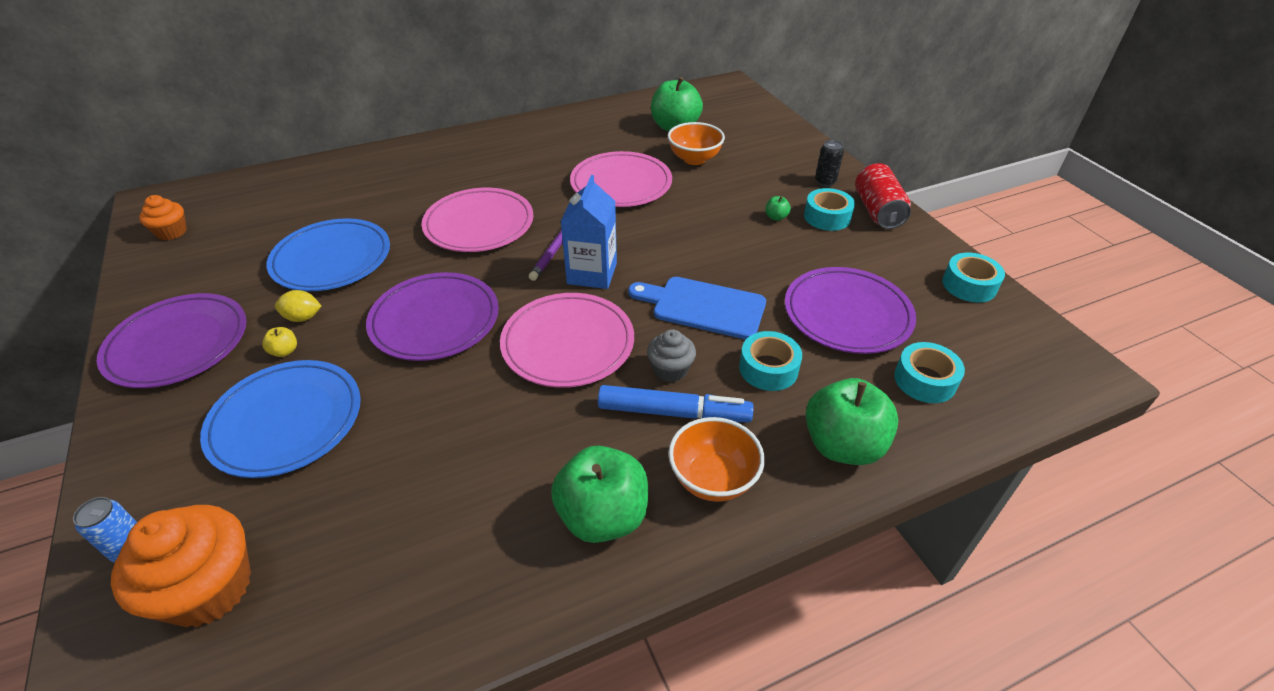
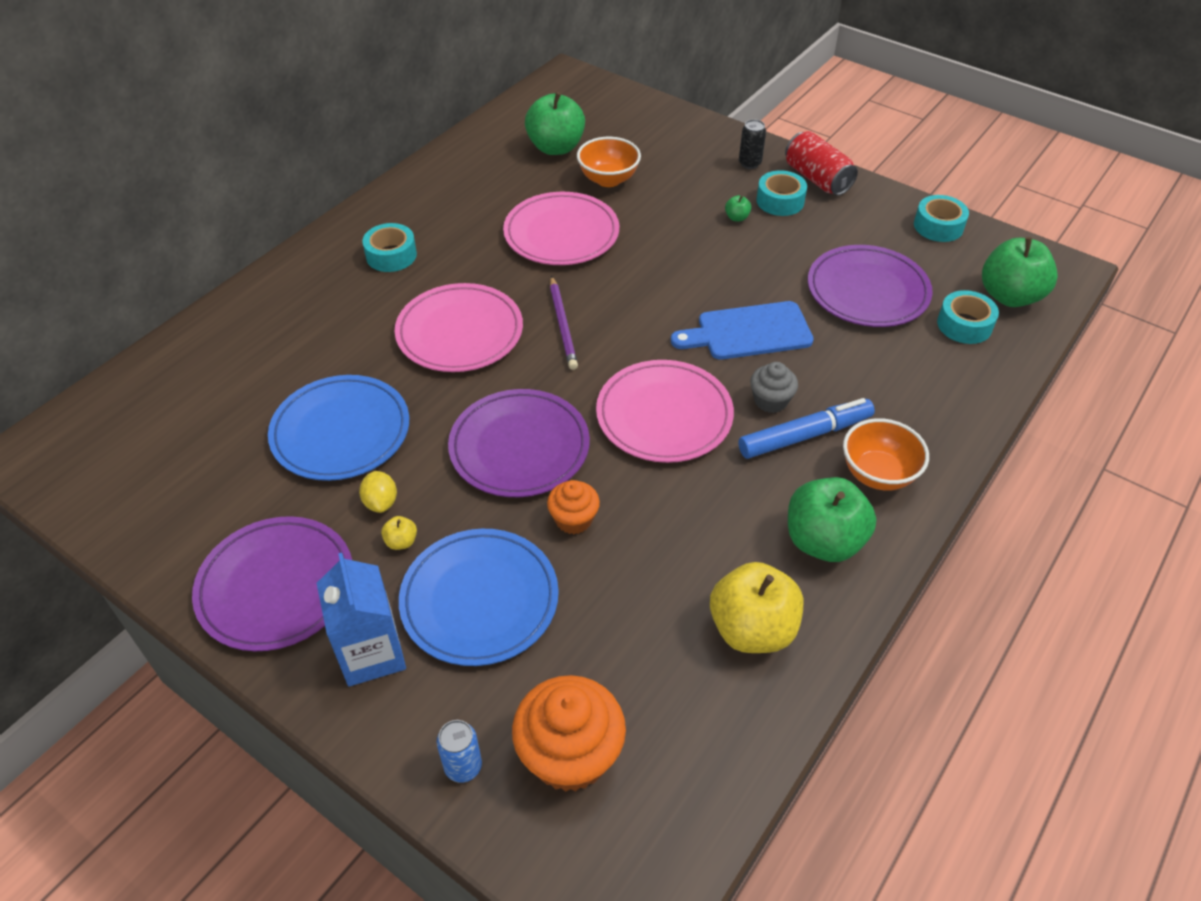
camera: 30 degrees left, 5 degrees up
orange cupcake [139,195,187,240] -> orange cupcake moved to [547,480,600,534]
yellow lemon [275,290,321,322] -> yellow lemon turned 75 degrees counterclockwise [359,471,397,513]
blue carton [561,175,617,289] -> blue carton moved to [317,553,406,687]
turquoise tape [739,331,802,391] -> turquoise tape moved to [362,223,417,272]
green apple [806,378,899,465] -> green apple moved to [982,237,1058,307]
none -> yellow apple [710,562,803,653]

